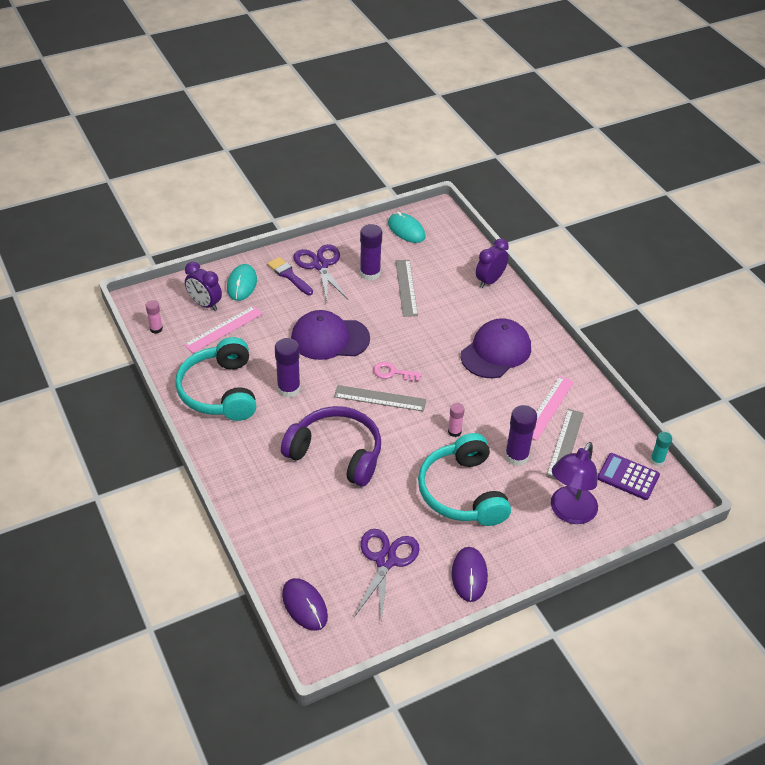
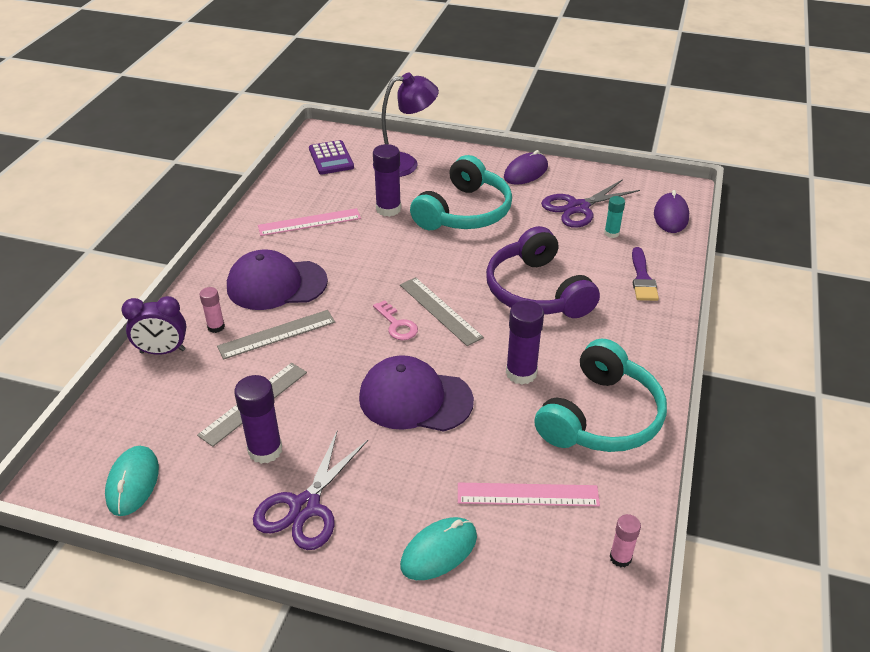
camera: 135 degrees left, 5 degrees down
purple clock [185,262,222,311] -> none
purple brush [267,257,313,295] -> purple brush moved to [632,247,659,301]
purple cap [291,310,370,360] -> purple cap turned 150 degrees clockwise [359,355,474,432]
pink glue stick [448,403,465,437] -> pink glue stick moved to [200,287,225,333]
grey ruler [546,409,584,480] -> grey ruler moved to [217,310,335,360]
turquoise glue stick [650,432,672,466] -> turquoise glue stick moved to [604,196,625,238]

